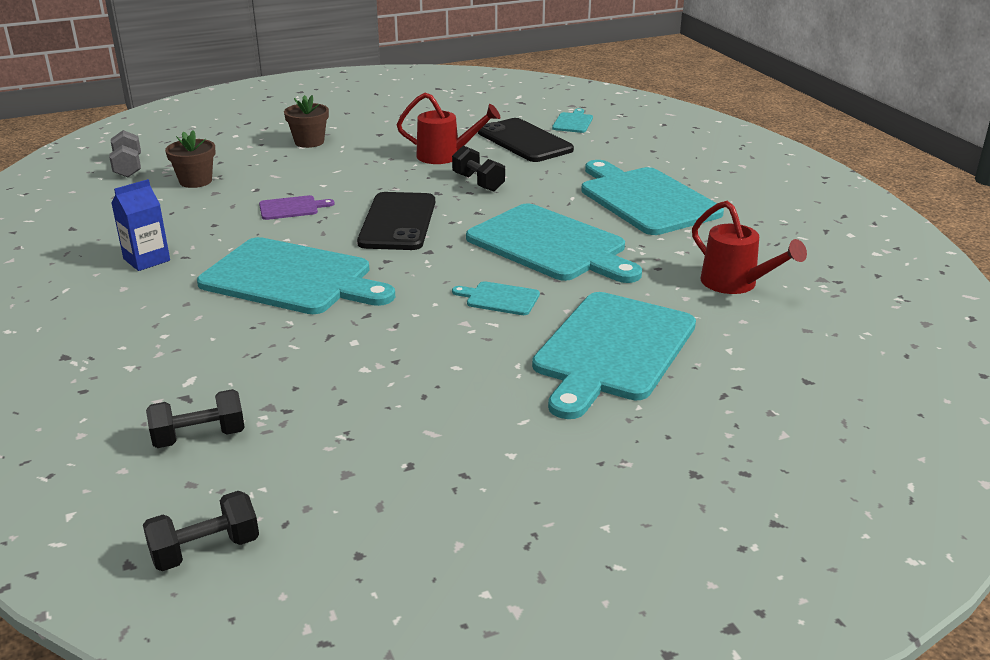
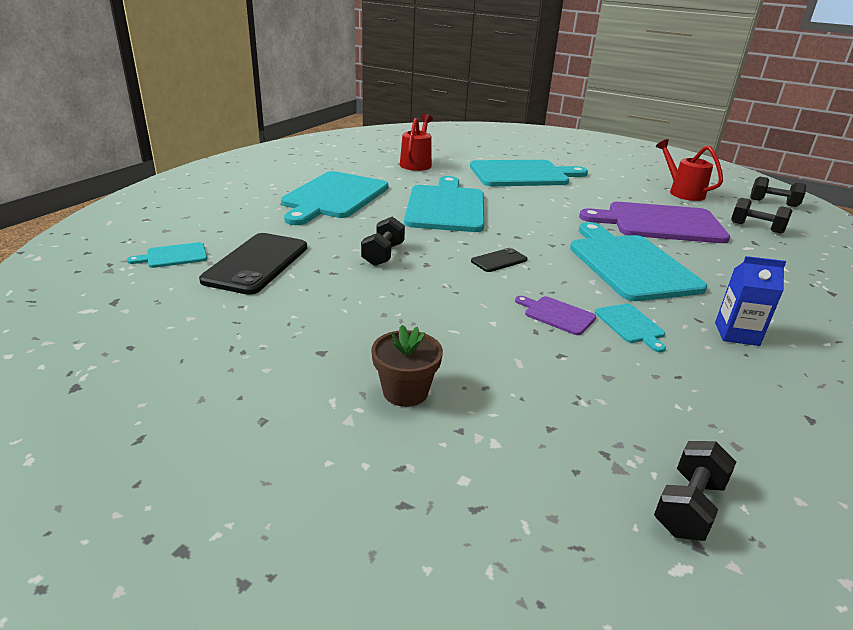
camera: 130 degrees left, 0 degrees up
grey dumbbell [109,130,141,177] -> black dumbbell [654,441,736,541]
brown flower pot [165,130,216,188] -> none
black phone [357,192,435,250] -> black phone [471,248,528,272], size x0.50
red watering can [397,93,500,164] -> red watering can moved to [656,139,723,201]
turquoise cutting board [452,281,540,315] -> turquoise cutting board moved to [595,304,666,352]
none -> purple cutting board [579,202,730,243]

